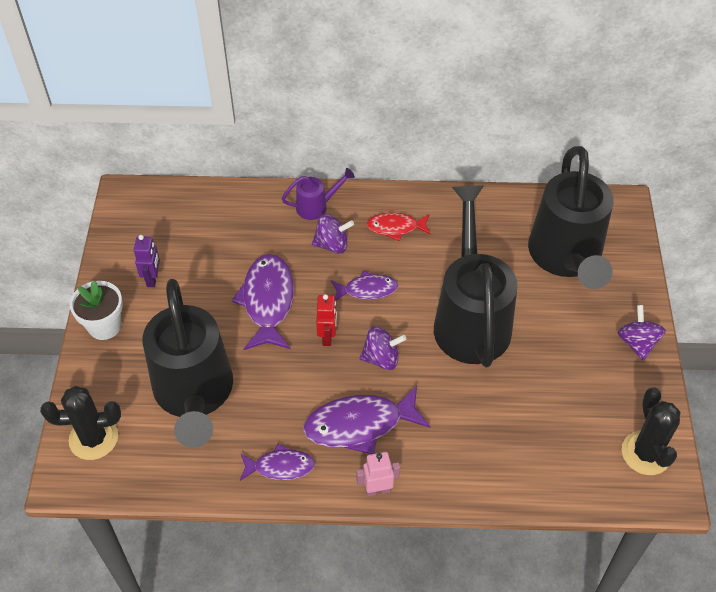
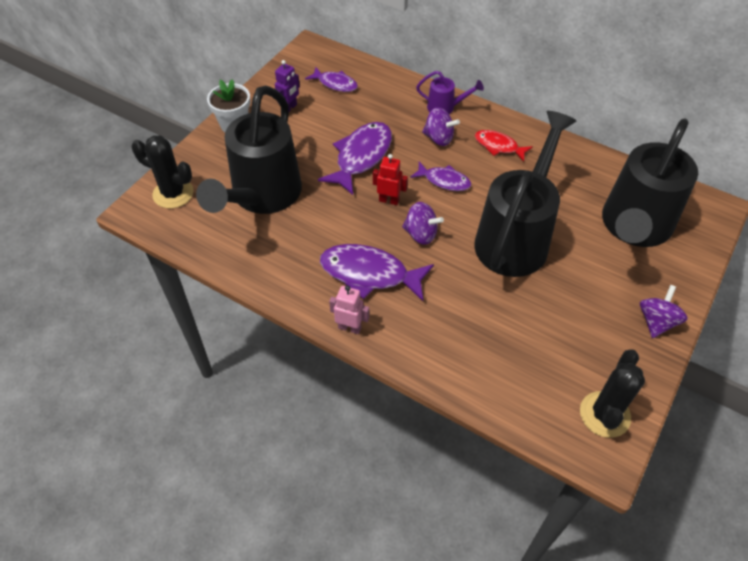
camera: 30 degrees right, 0 degrees up
purple fish [240,444,315,481] -> purple fish moved to [305,67,358,92]
red robot [316,294,337,346] -> red robot turned 105 degrees counterclockwise [373,154,408,205]

